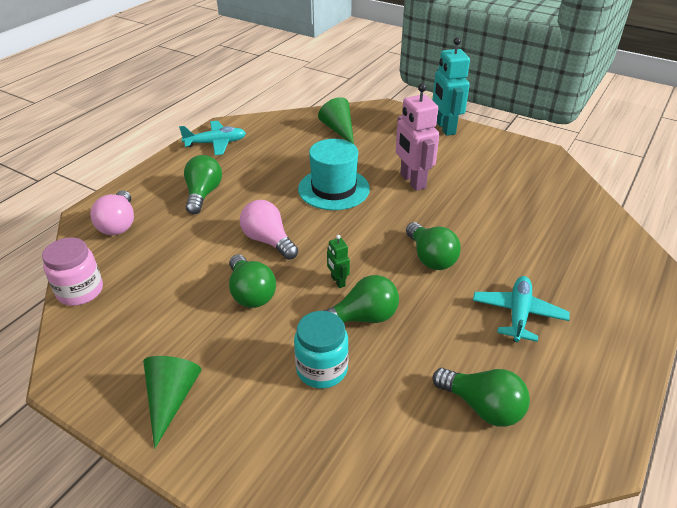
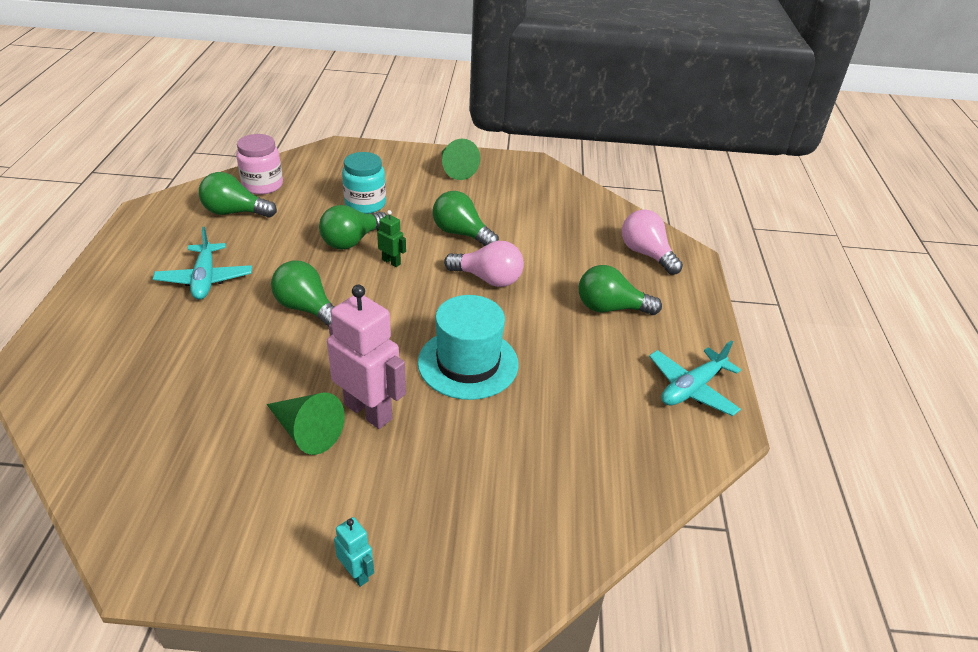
camera: 150 degrees right, 0 degrees up
pink jar [42,237,103,306] -> pink jar moved to [236,134,283,195]
green light bulb [184,155,222,214] -> green light bulb turned 120 degrees clockwise [579,265,662,315]
green cone [318,97,354,144] -> green cone moved to [267,392,345,455]
turquoise robot [432,37,470,136] -> turquoise robot [334,517,374,587], size x0.47

